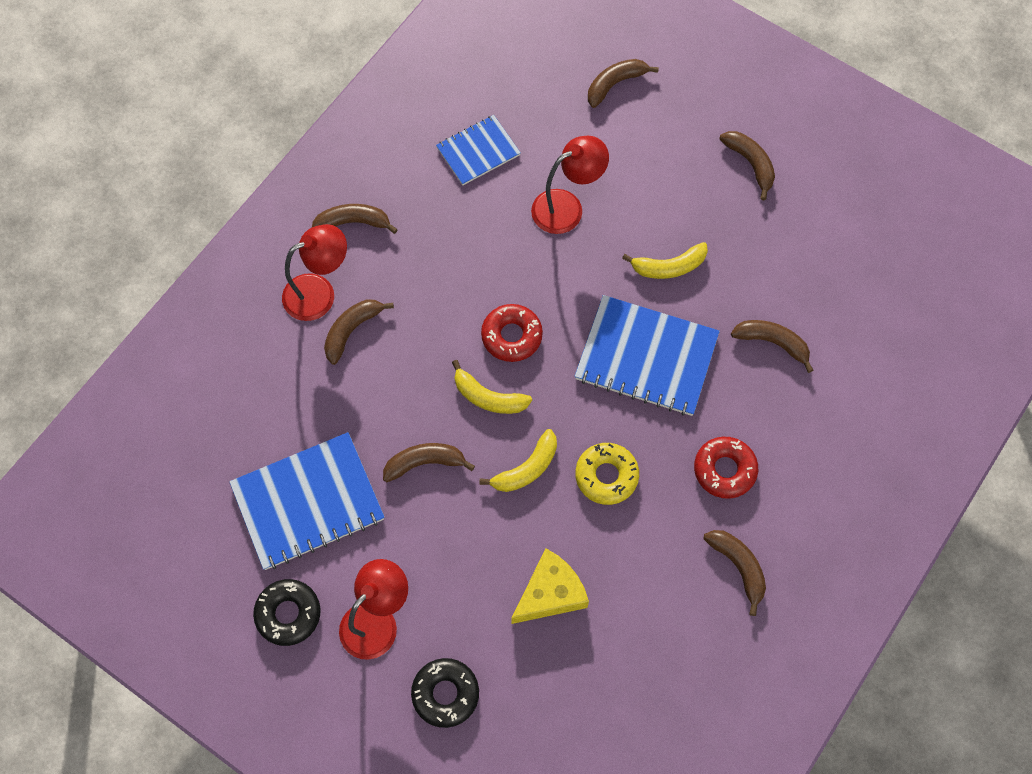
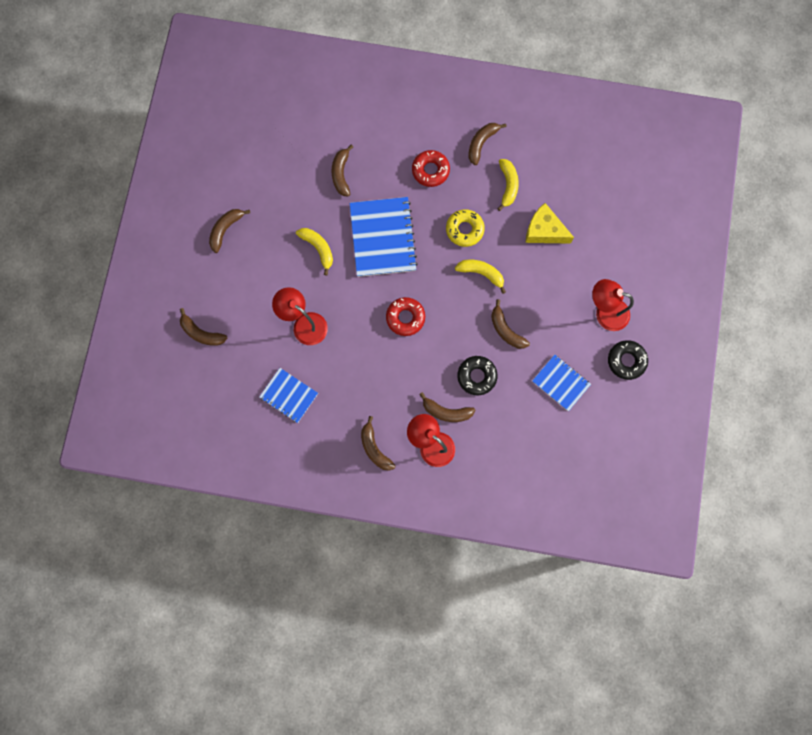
camera: 115 degrees left, 10 degrees up
blue notebook [229,432,385,570] -> blue notebook [532,354,591,411], size x0.59
black donut [411,658,479,728] -> black donut moved to [457,356,497,395]
yellow banana [452,360,532,414] -> yellow banana moved to [497,159,519,211]

